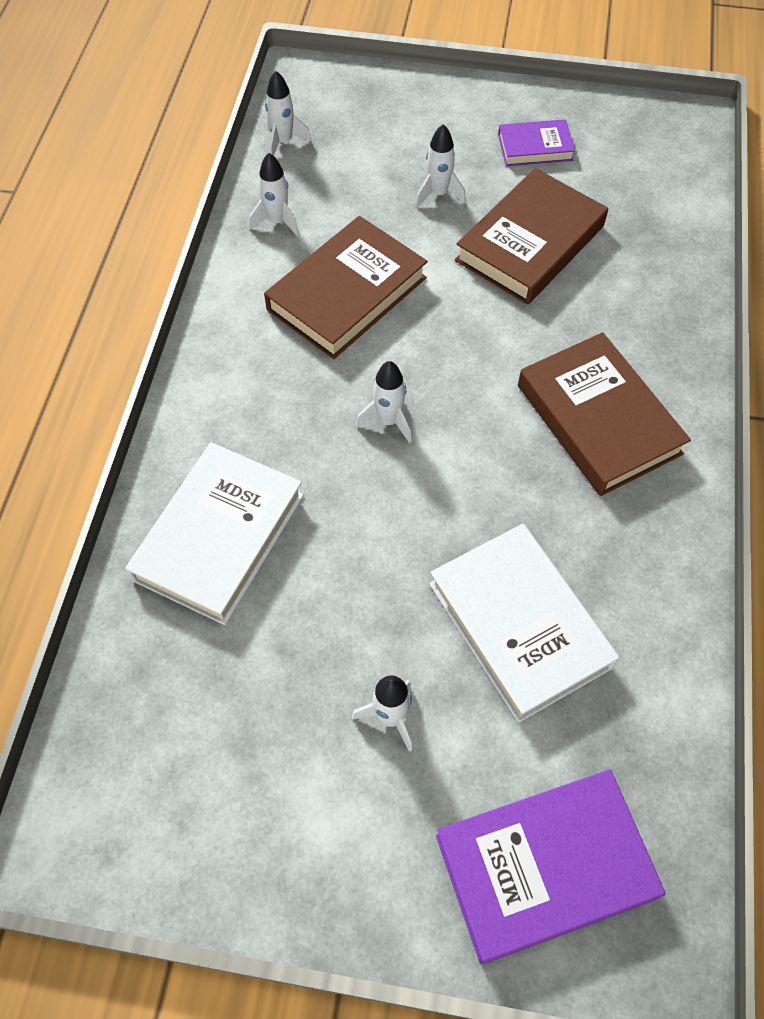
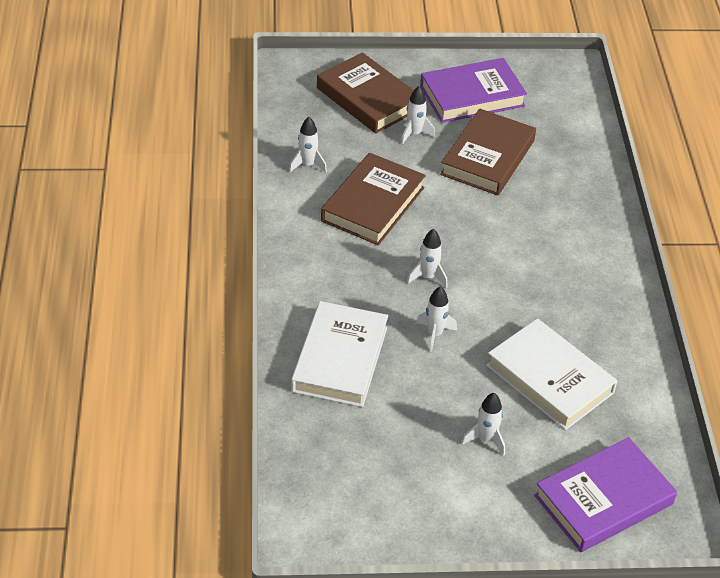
camera: 15 degrees left, 15 degrees down
white rocket [265,71,311,156] -> white rocket moved to [416,286,457,352]
purple book [498,119,575,166] -> purple book [420,58,527,123], size x1.84
brown book [518,332,691,496] -> brown book moved to [317,52,414,134]

